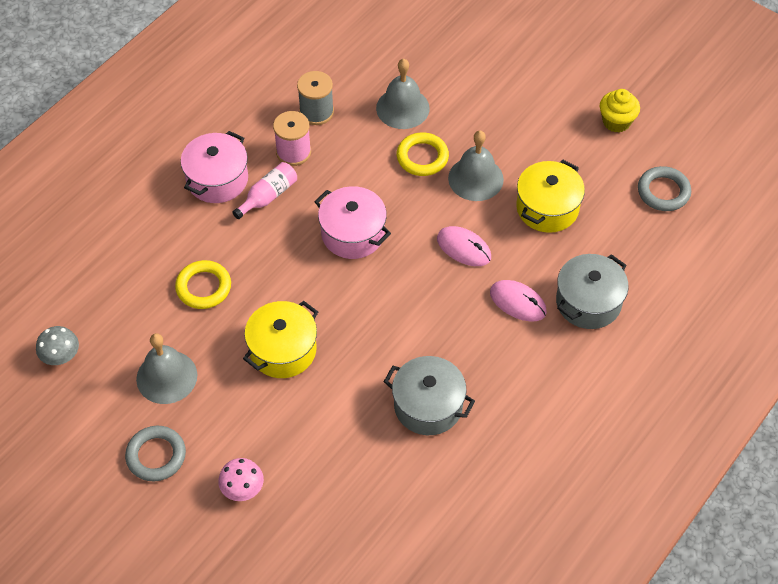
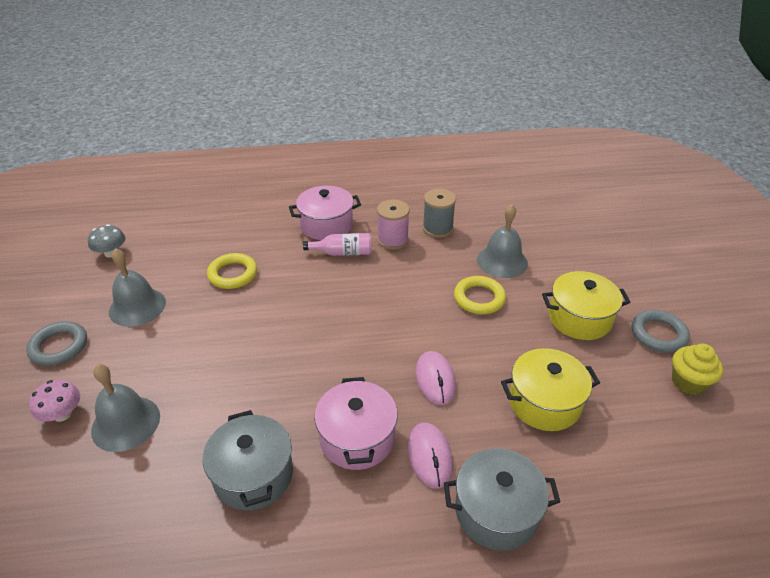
camera: 45 degrees right, 15 degrees down
yellow pot [243,301,318,378] -> yellow pot moved to [542,271,630,340]
pink pot [315,186,391,259] -> pink pot moved to [314,377,398,470]
grey bell [448,130,504,201] -> grey bell moved to [91,364,160,452]
grey ring [638,166,691,211] -> grey ring moved to [631,310,690,353]

